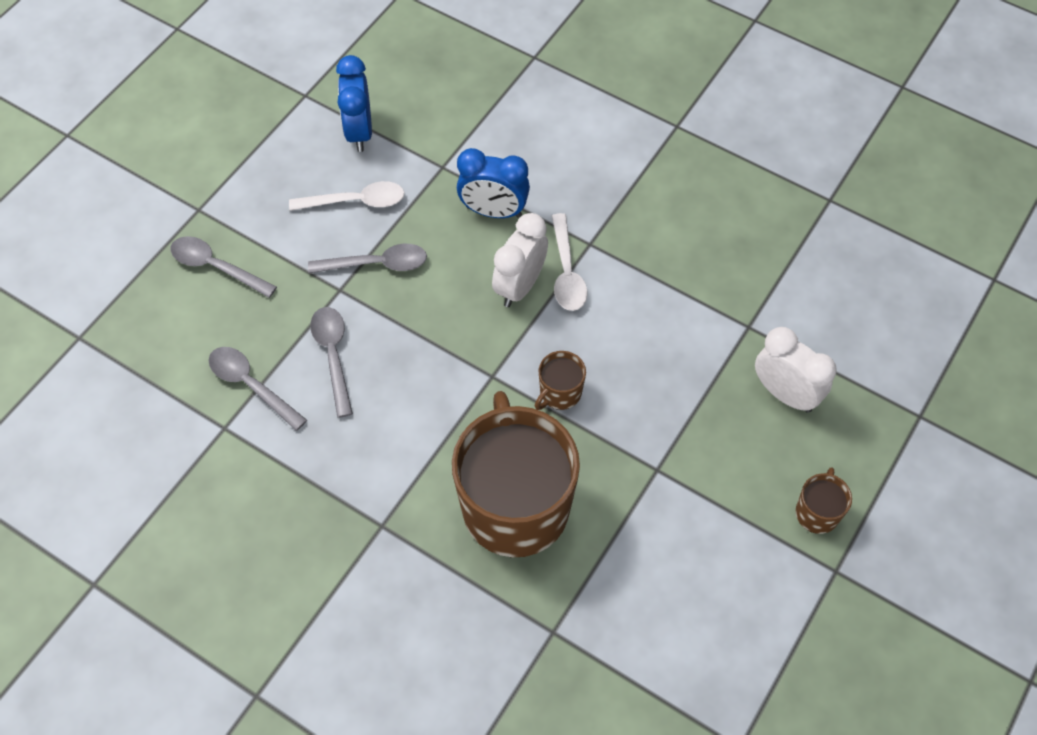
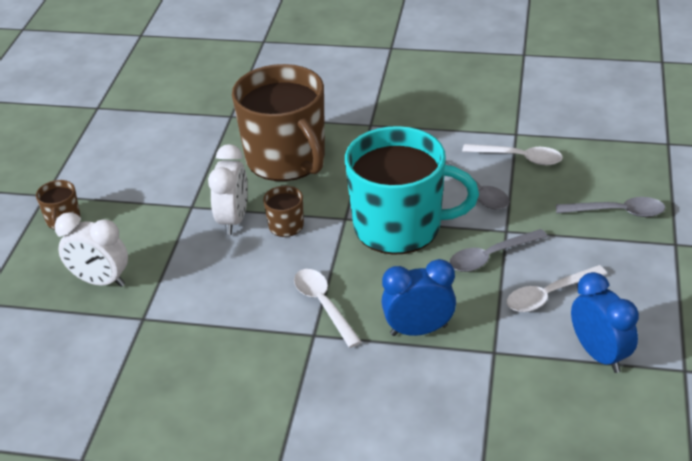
camera: 160 degrees right, 20 degrees down
grey spoon [209,347,307,431] -> white spoon [462,144,563,165]
white clock [492,213,548,307] -> white clock moved to [208,144,248,235]
none -> turquoise mug [345,126,479,255]

